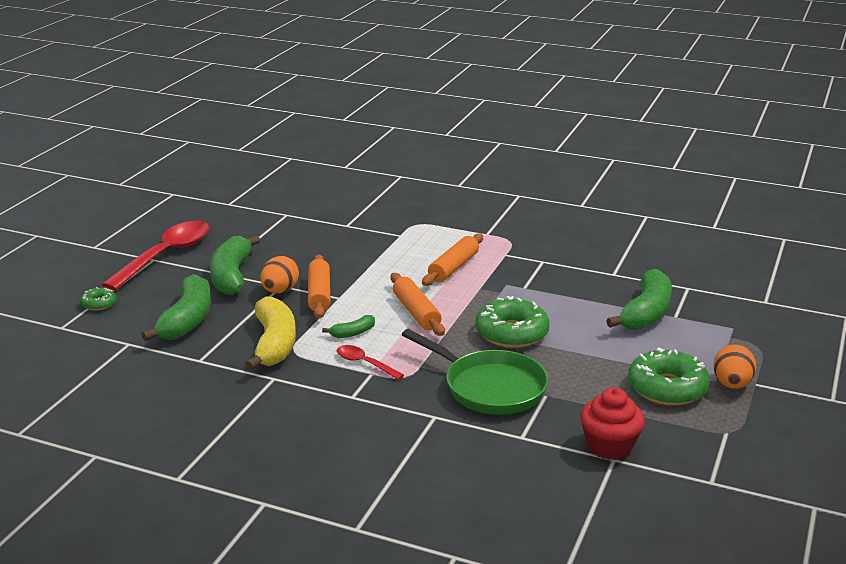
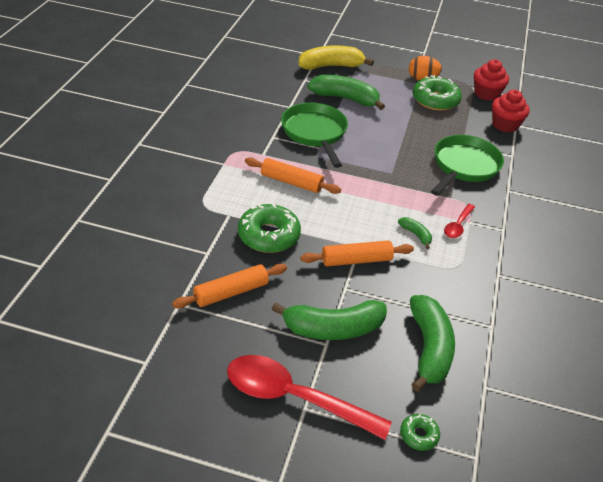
camera: 100 degrees left, 15 degrees up
green banana [141,274,211,341] -> green banana turned 90 degrees clockwise [410,295,455,392]
yellow banana [245,296,296,370] -> yellow banana moved to [299,45,374,70]
orange egg [260,256,299,293] -> none
orange rolling pin [391,273,445,336] -> orange rolling pin moved to [172,264,287,309]
green donut [475,296,550,348] -> green donut moved to [238,204,301,253]
none -> green pan [281,103,348,168]
none -> red cupcake [474,60,509,101]

